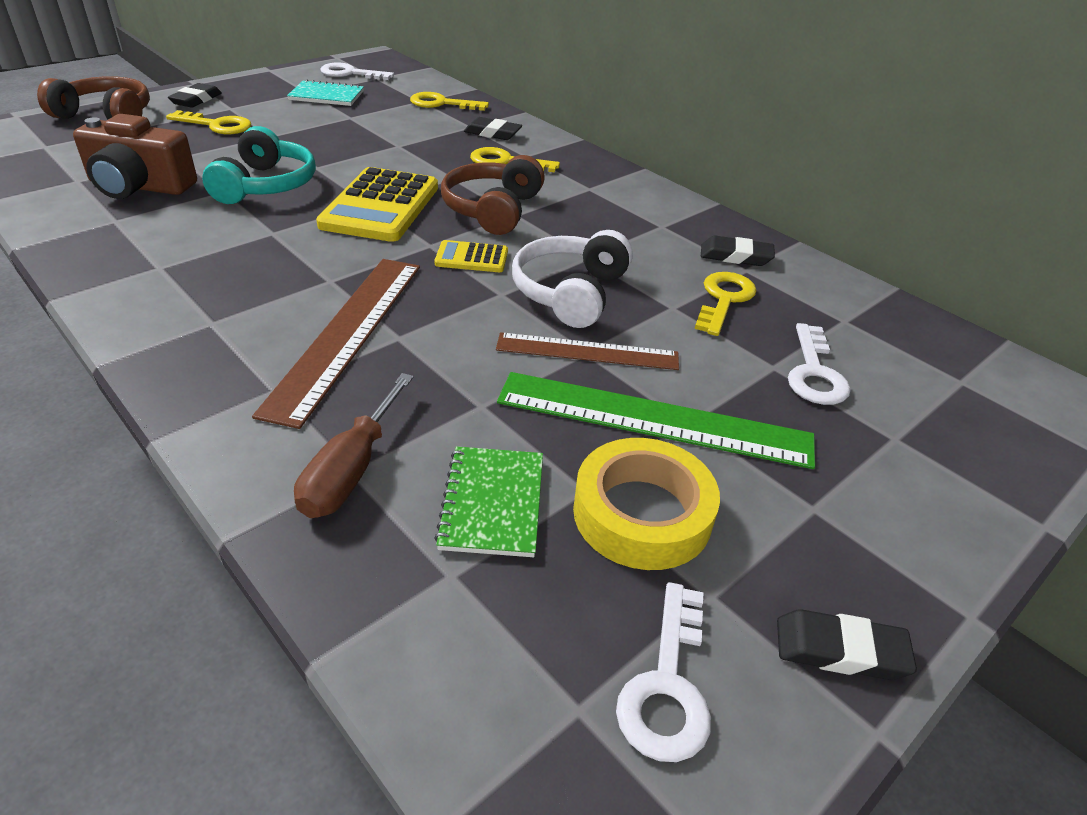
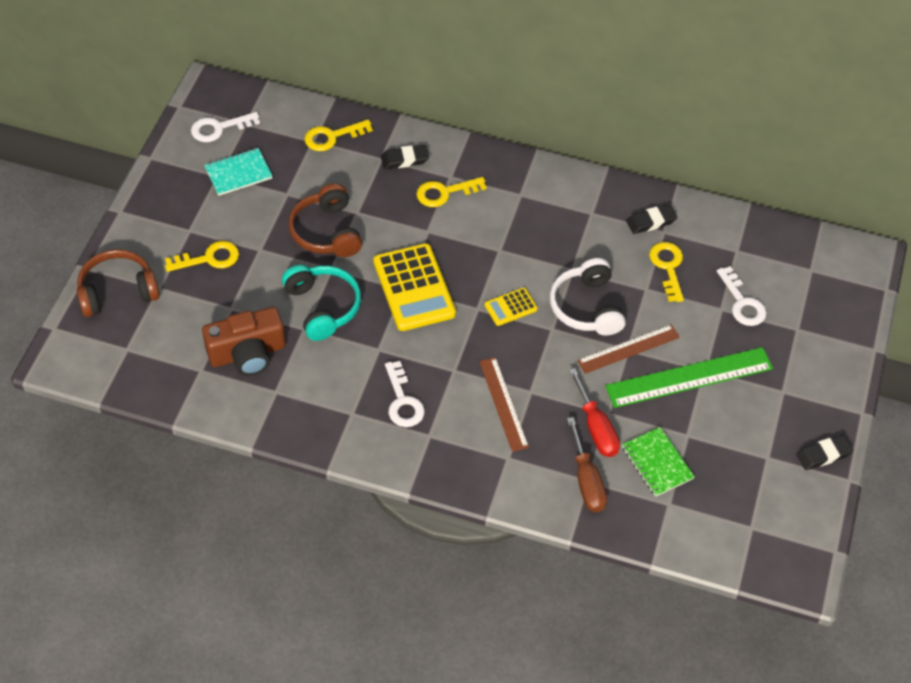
camera: 30 degrees left, 15 degrees up
black eraser [168,83,222,108] -> none
brown ruler [252,259,420,429] -> brown ruler [479,357,529,452], size x0.64
brown headphones [441,155,545,235] -> brown headphones moved to [288,183,362,257]
yellow tape [573,438,720,570] -> none
white key [616,582,711,762] -> white key moved to [385,361,425,427]
none -> red screwdriver [569,368,620,457]

